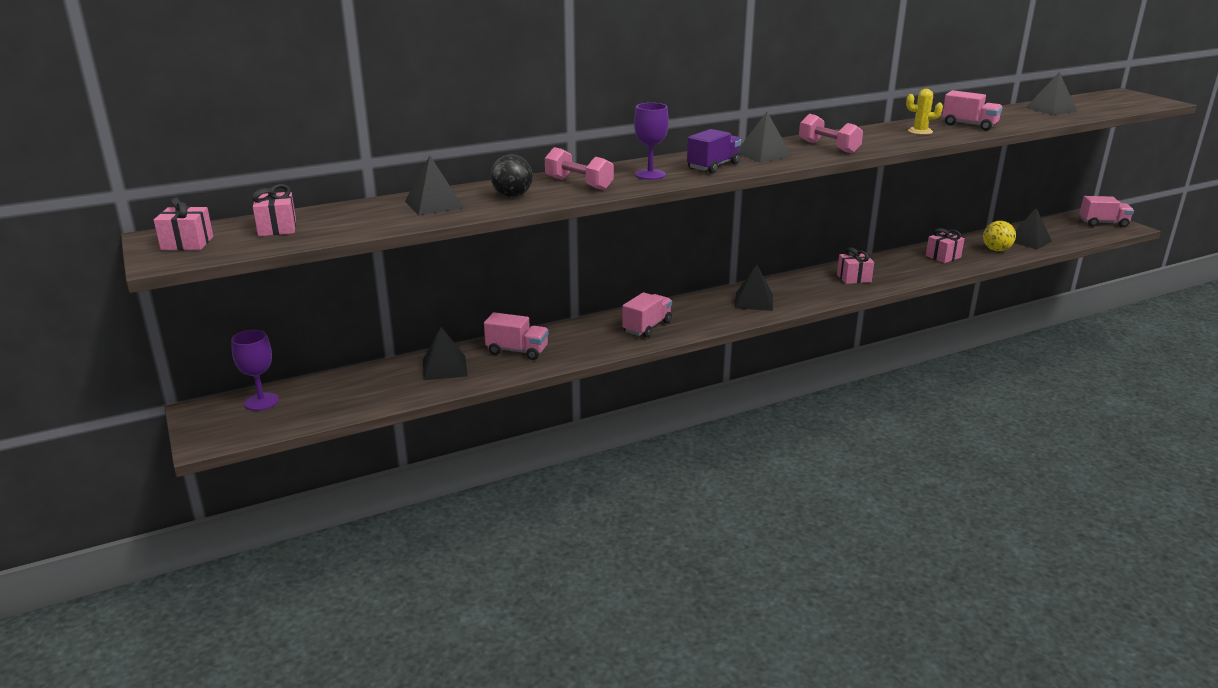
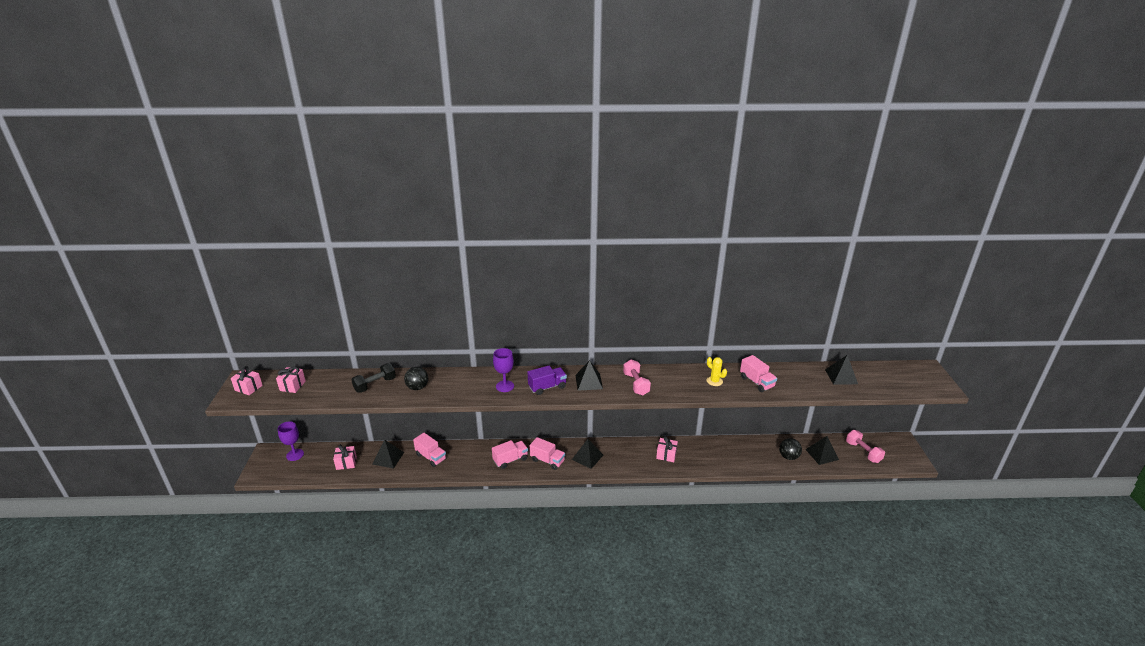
camera: 25 degrees right, 5 degrees up
black pyramid [405,156,464,215] -> black dumbbell [351,363,396,393]
pink dumbbell [545,147,614,190] -> pink dumbbell moved to [846,430,885,463]
pink gift [926,228,965,263] -> pink gift moved to [333,444,357,470]
yellow ball [983,221,1016,251] -> black ball [779,438,802,460]
pink truck [1080,196,1134,227] -> pink truck moved to [530,437,565,470]

